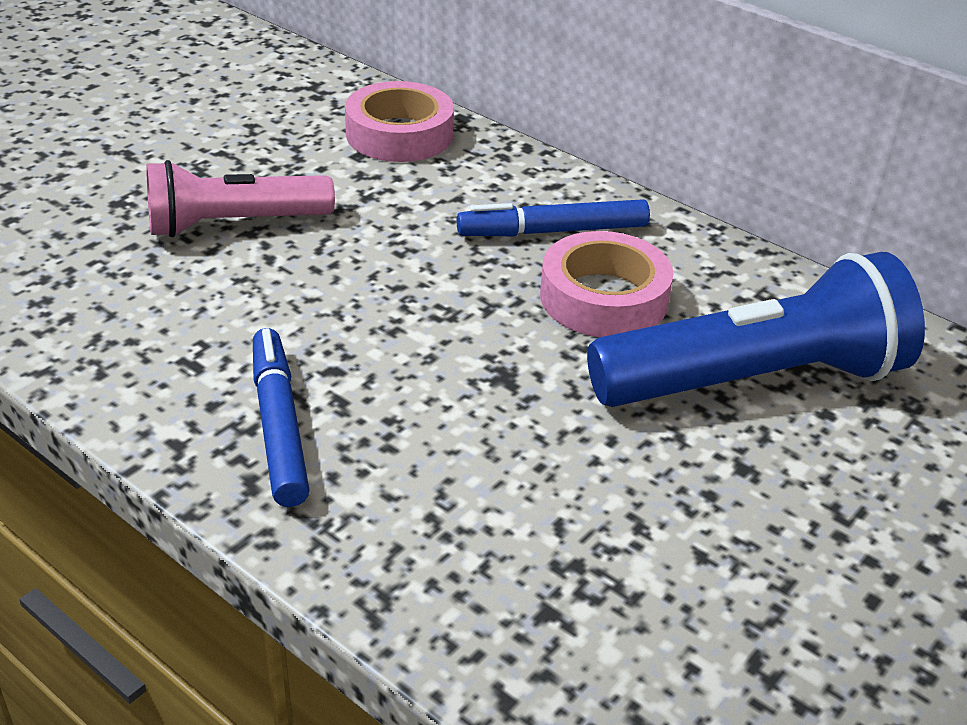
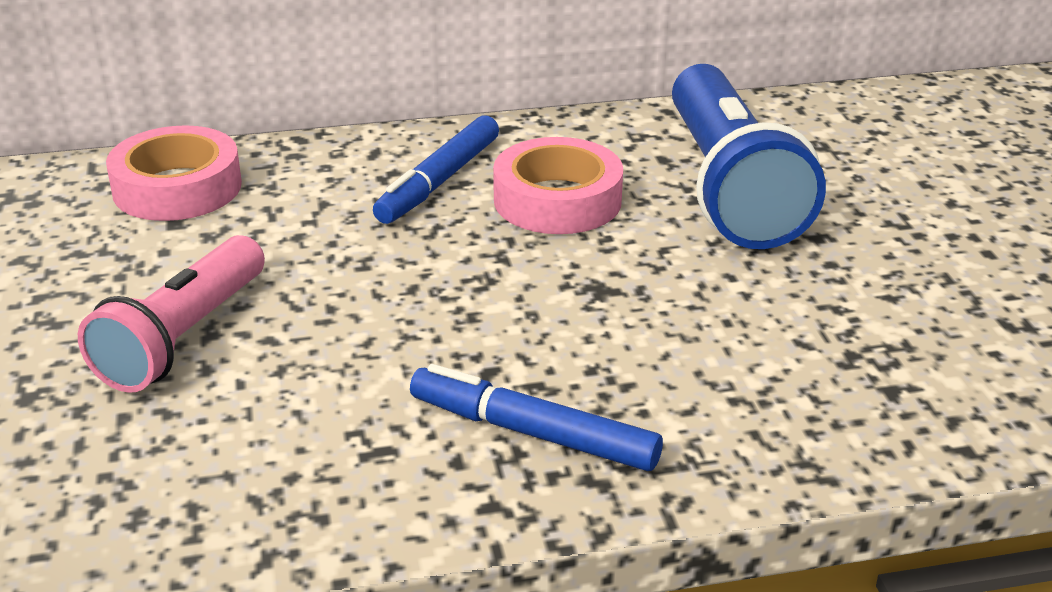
camera: 50 degrees left, 5 degrees down
blue flashlight [587,252,925,407] -> blue flashlight turned 150 degrees clockwise [672,64,826,249]

